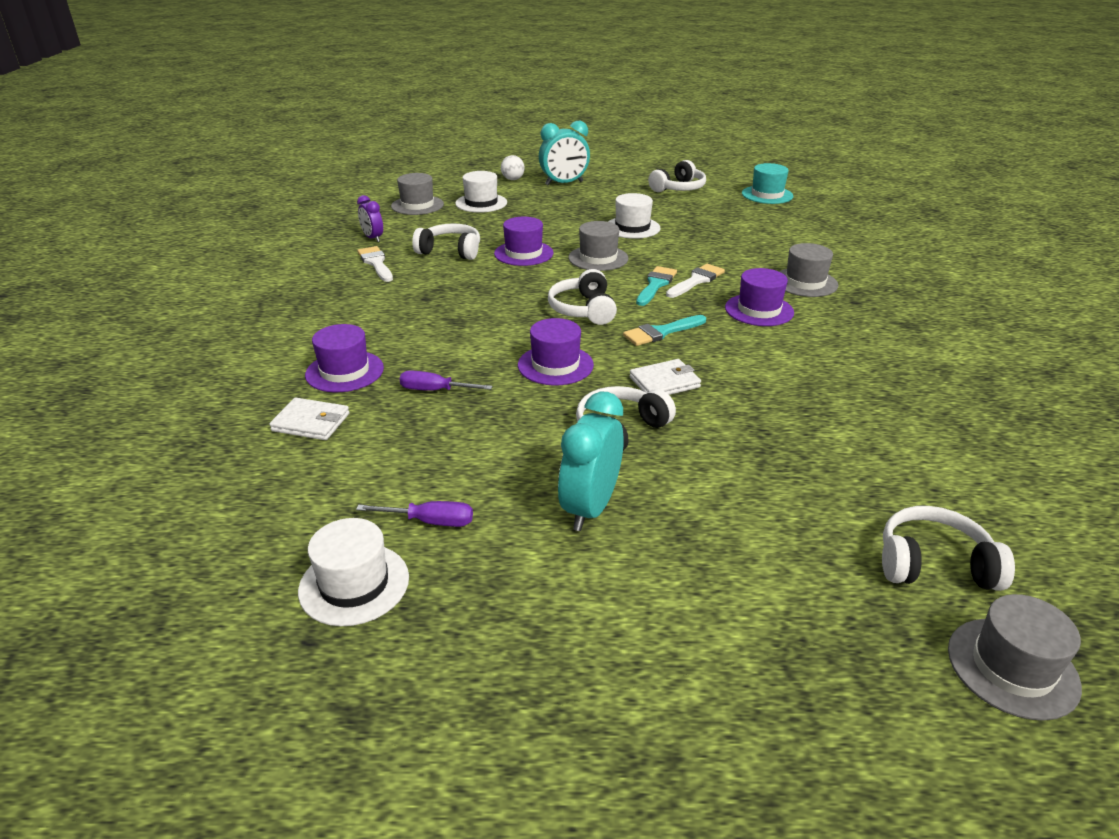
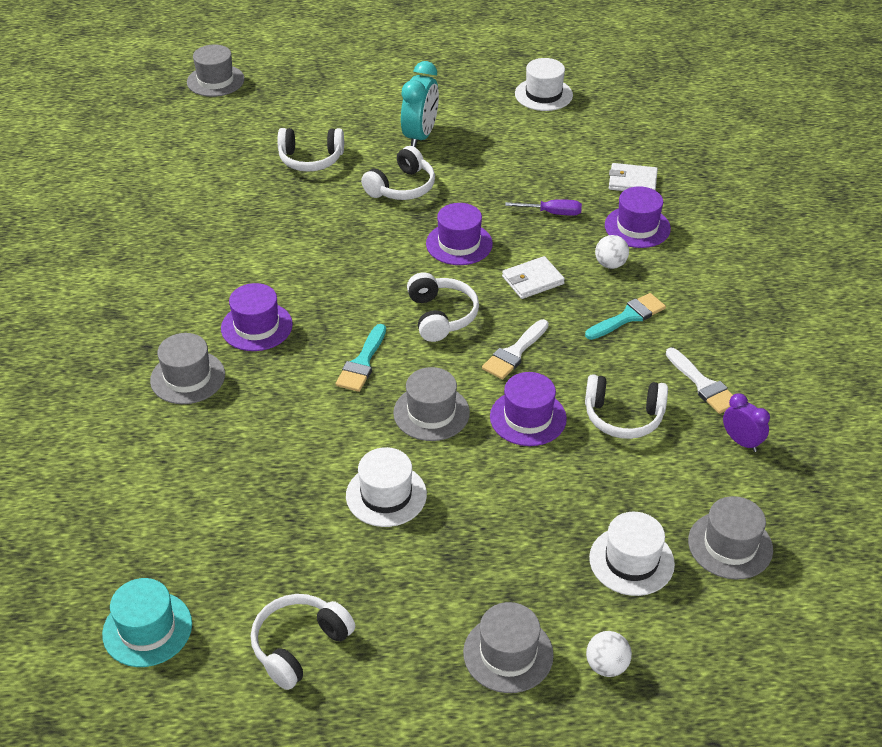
camera: 175 degrees right, 10 degrees up
purple screwdriver [356,501,473,527] -> none
turquoise clock [539,121,590,185] -> grey hat [463,602,554,693]
turquoise brush [623,315,706,346] -> turquoise brush moved to [585,293,666,340]
white wallet [629,359,701,395] -> white wallet moved to [502,256,565,299]
white brush [666,264,725,298] -> white brush moved to [482,319,549,380]
white headphones [882,506,1015,591] -> white headphones moved to [278,128,344,172]
none -> white ball [595,235,629,269]

